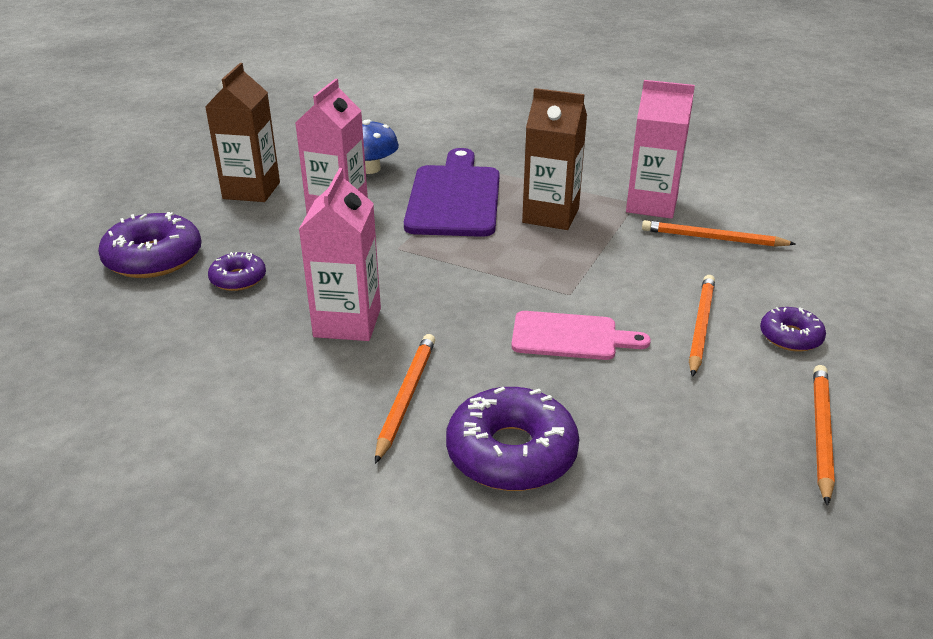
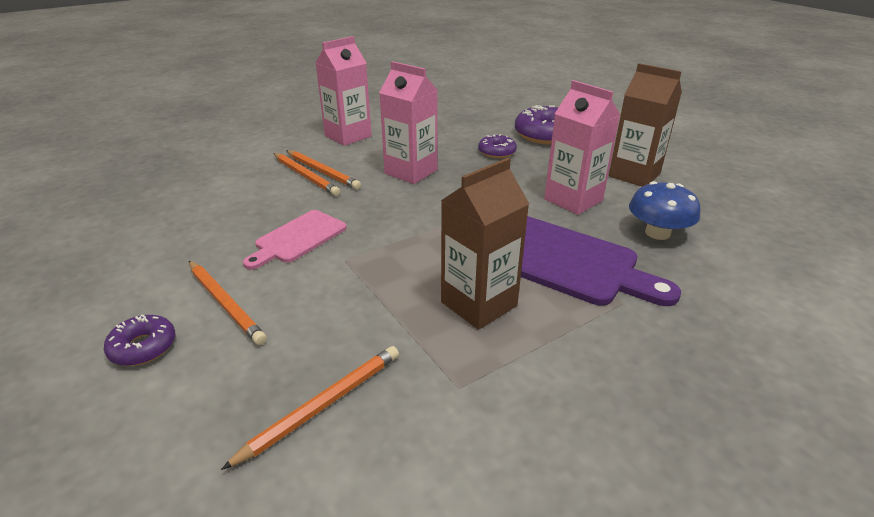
camera: 120 degrees right, 0 degrees up
purple donut [446,387,579,491] -> none
pink carton [626,80,695,219] -> pink carton moved to [315,36,372,146]
orange pencil [813,365,835,506] -> orange pencil moved to [274,153,340,196]

